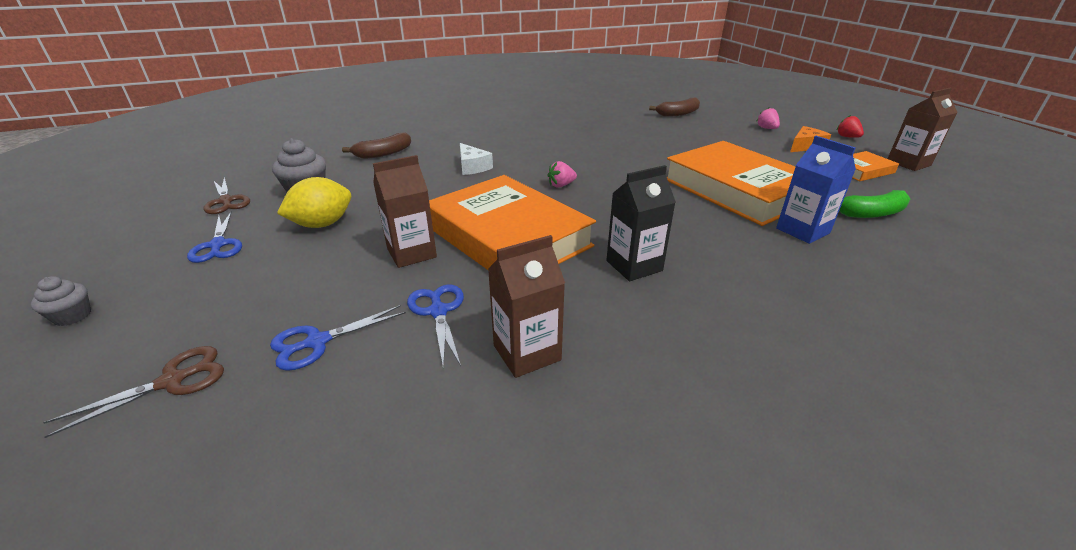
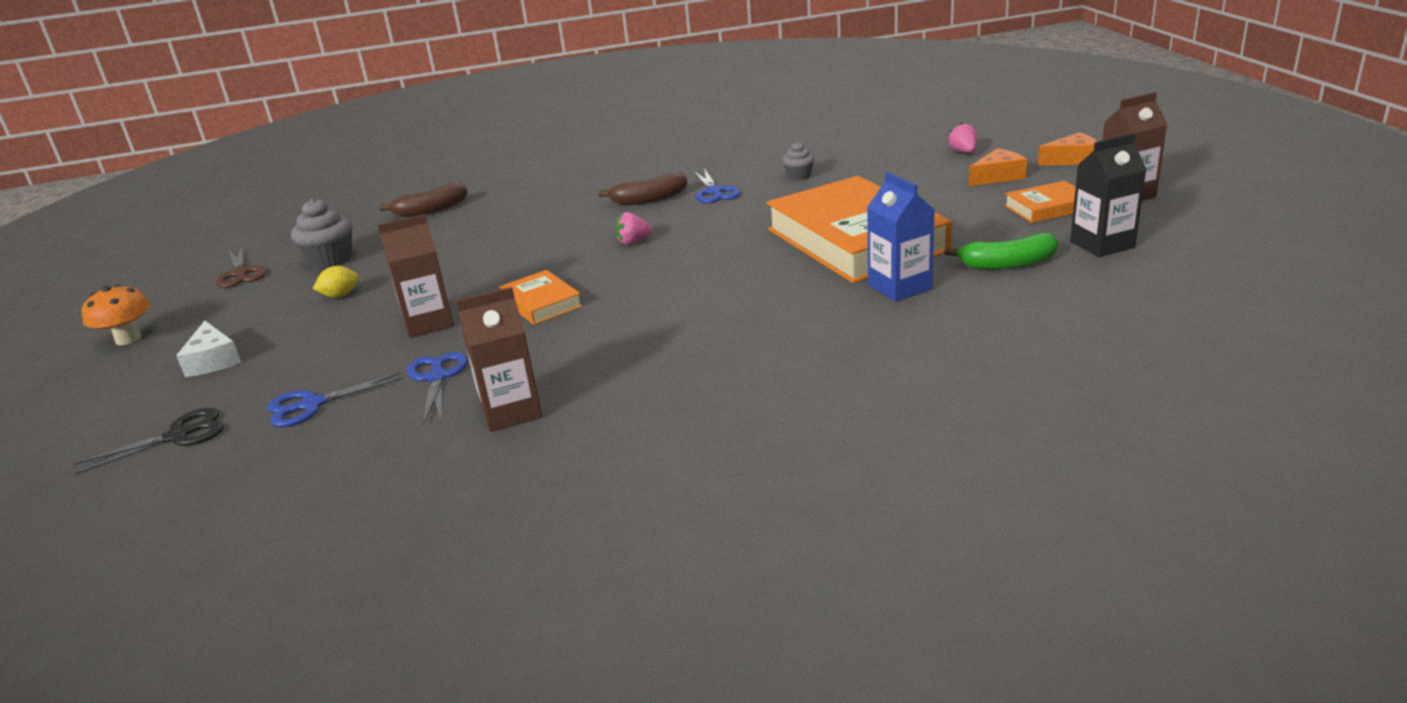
camera: 10 degrees right, 5 degrees down
grey cupcake [31,276,91,326] -> grey cupcake moved to [782,141,815,181]
brown scissors [43,346,224,438] -> black scissors [73,408,224,475]
blue scissors [187,212,242,263] -> blue scissors moved to [693,168,741,203]
yellow lemon [277,177,351,228] -> yellow lemon [313,266,359,298], size x0.56
orange book [429,175,596,270] -> orange book [499,270,583,325], size x0.45
white cheese [460,143,493,175] -> white cheese moved to [176,321,241,377]
black carton [606,165,676,281] -> black carton moved to [1070,133,1147,257]
brown banana [649,97,700,117] -> brown banana moved to [598,172,687,206]
red strawberry [837,115,864,138] -> orange cheese [1038,132,1098,165]
none -> orange mushroom [82,285,150,345]

